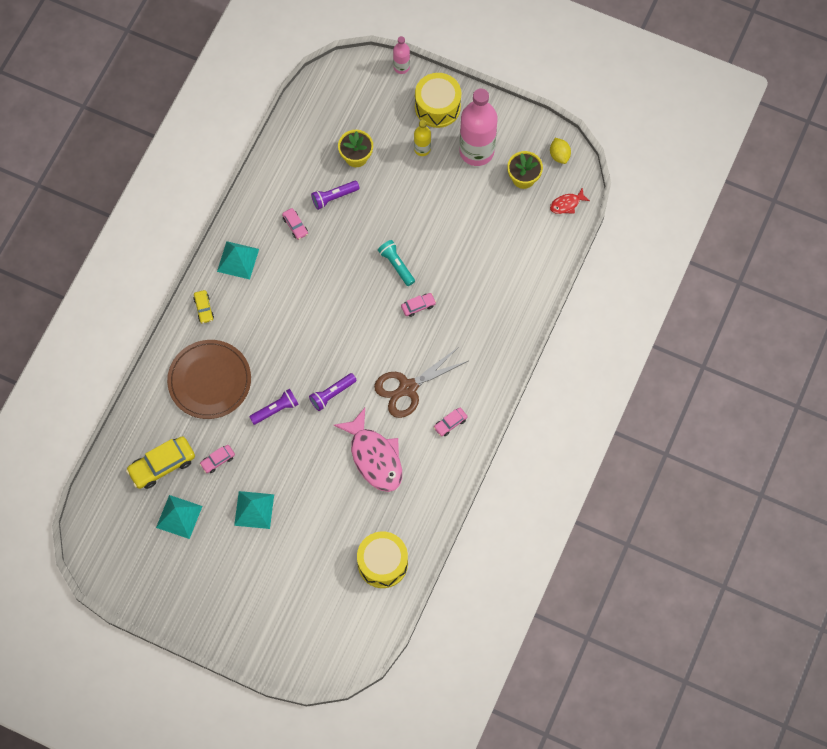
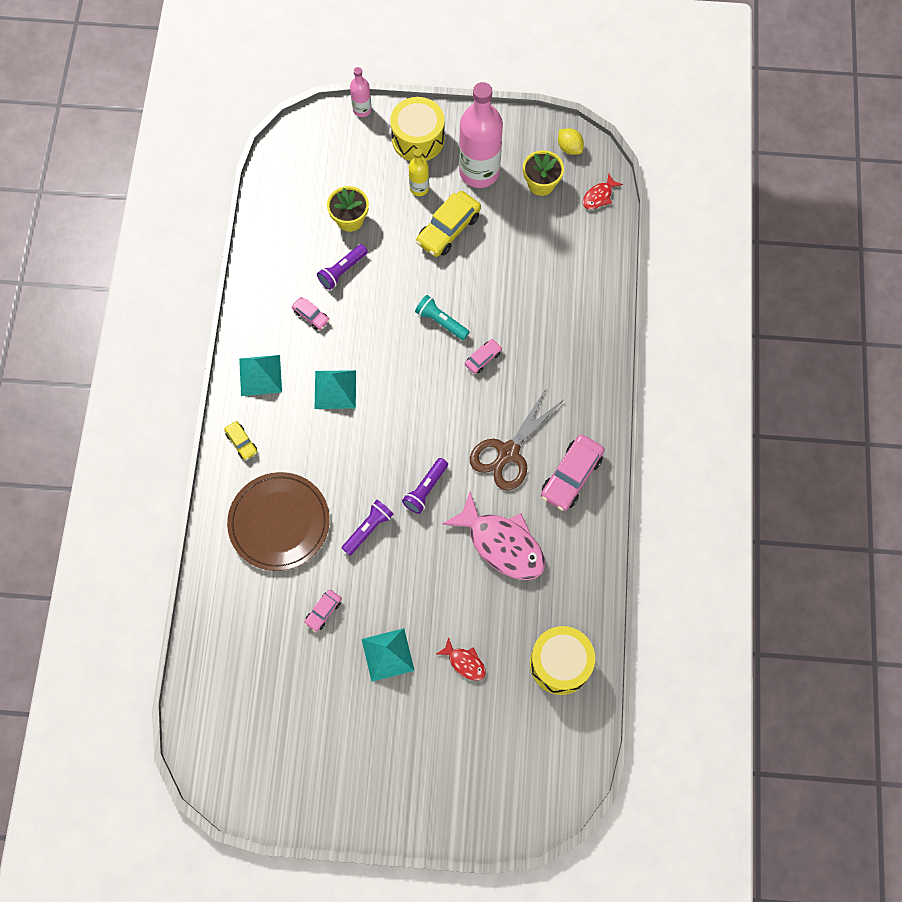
camera: 20 degrees left, 0 degrees up
yellow car [126,436,195,489] -> yellow car moved to [416,191,481,257]
turquoise pyramid [156,495,202,539] -> turquoise pyramid moved to [315,370,356,409]
pink car [433,408,468,437] -> pink car [541,434,604,511], size x1.91
none -> red fish [436,637,486,681]

